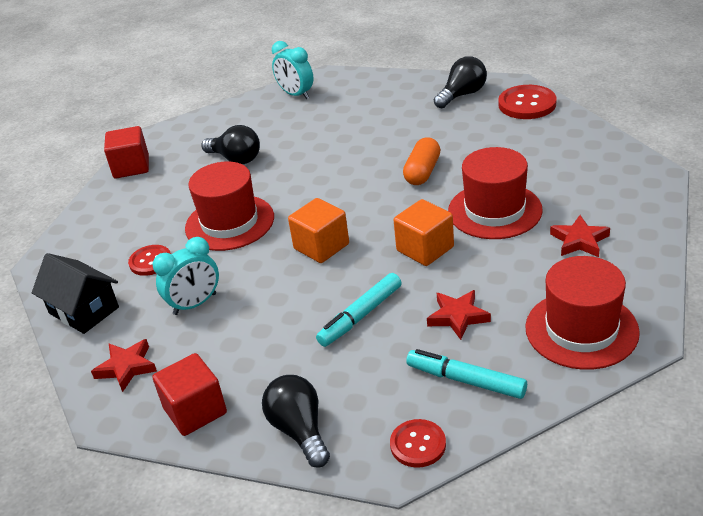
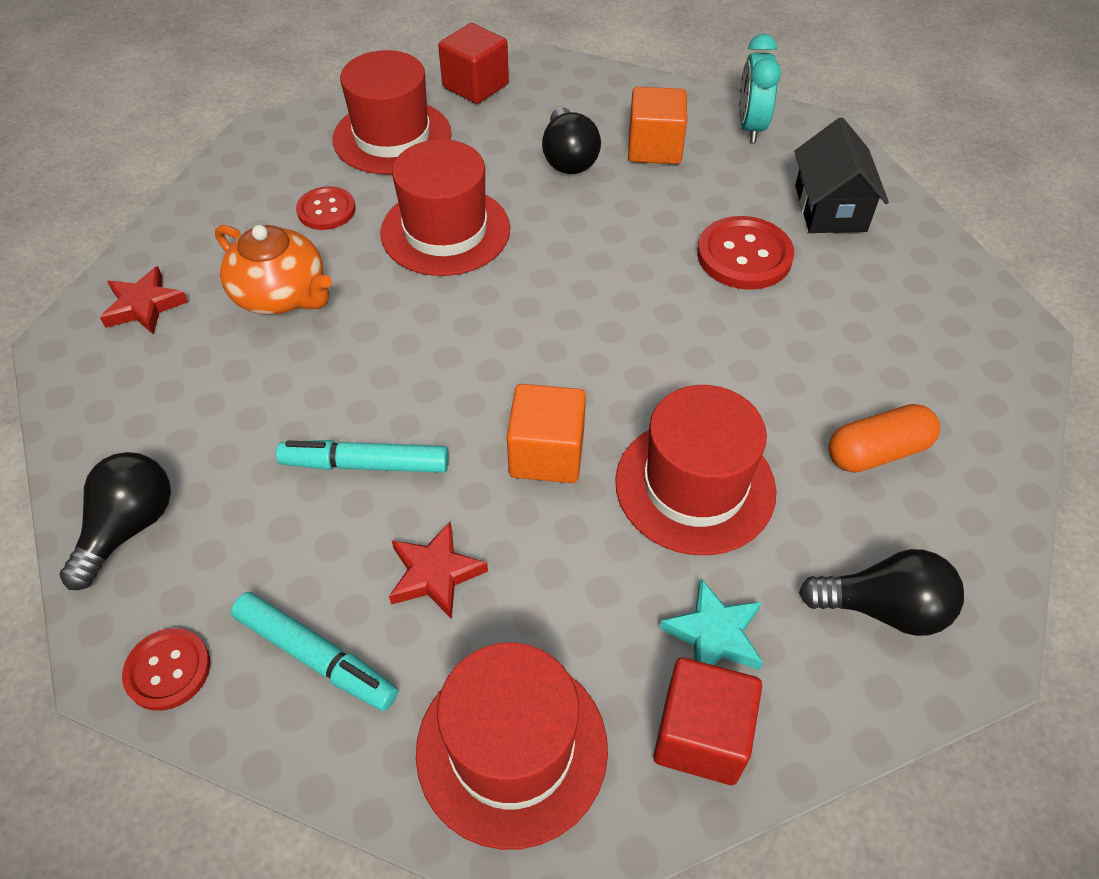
camera: 45 degrees right, 15 degrees up
black house [32,253,119,334] -> black house moved to [794,117,889,233]
red cube [152,353,227,436] -> red cube moved to [653,657,762,785]
turquoise clock [153,237,219,315] -> orange teapot [215,225,332,315]
orange cube [288,198,349,263] -> orange cube moved to [628,87,687,164]
orange capsule [403,137,440,185] -> orange capsule moved to [828,404,940,473]
turquoise marker [406,349,527,399] -> turquoise marker turned 135 degrees clockwise [231,592,398,711]
black light bulb [434,56,487,108] -> black light bulb moved to [799,549,964,636]
red button [498,85,556,119] -> red button moved to [697,216,794,290]
red star [550,215,610,257] -> turquoise star [659,578,763,670]
none -> red hat [333,50,452,174]

